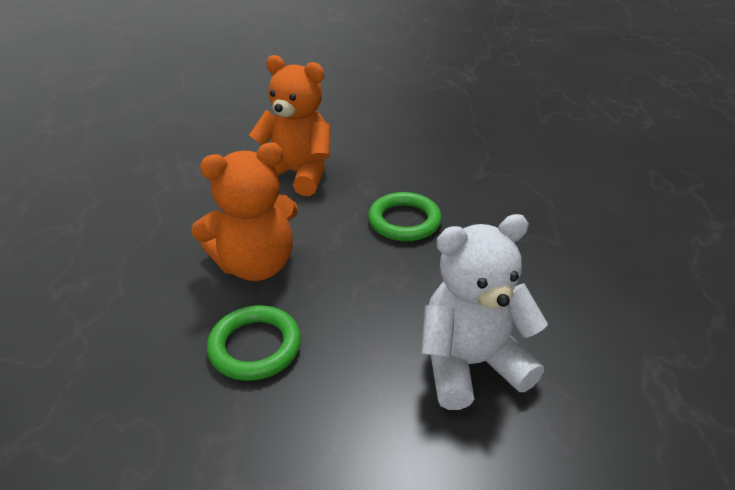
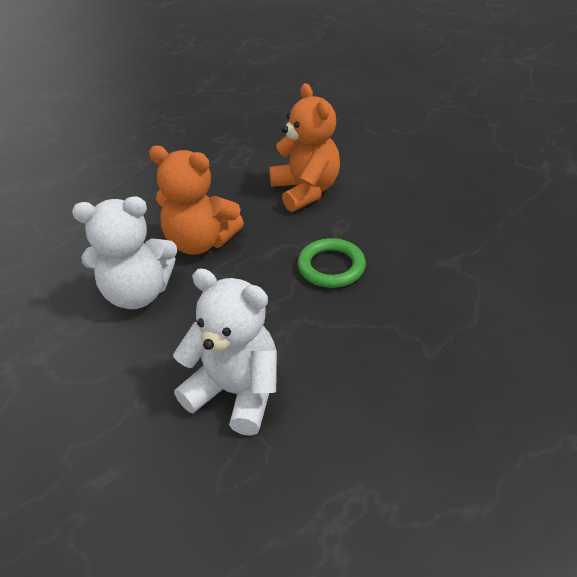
camera: 45 degrees right, 5 degrees up
green ring [207,305,301,381] -> white teddy bear [72,196,177,309]

